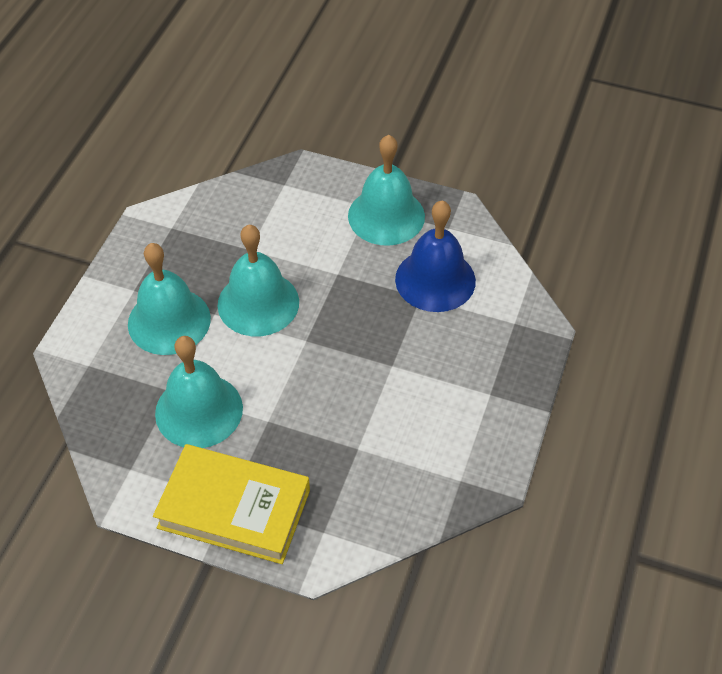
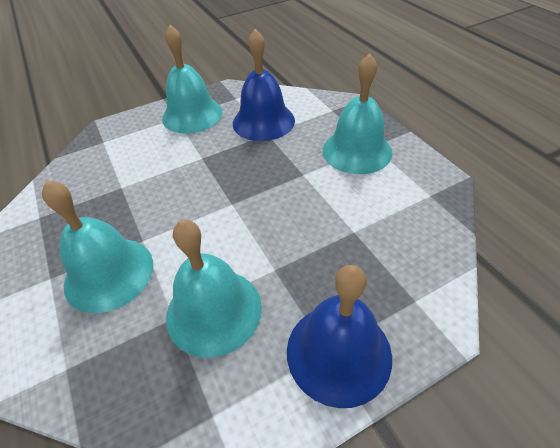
camera: 45 degrees left, 5 degrees down
yellow book [153,444,310,564] -> blue bell [287,265,392,408]
turquoise bell [218,225,299,336] -> turquoise bell moved to [323,53,393,174]

